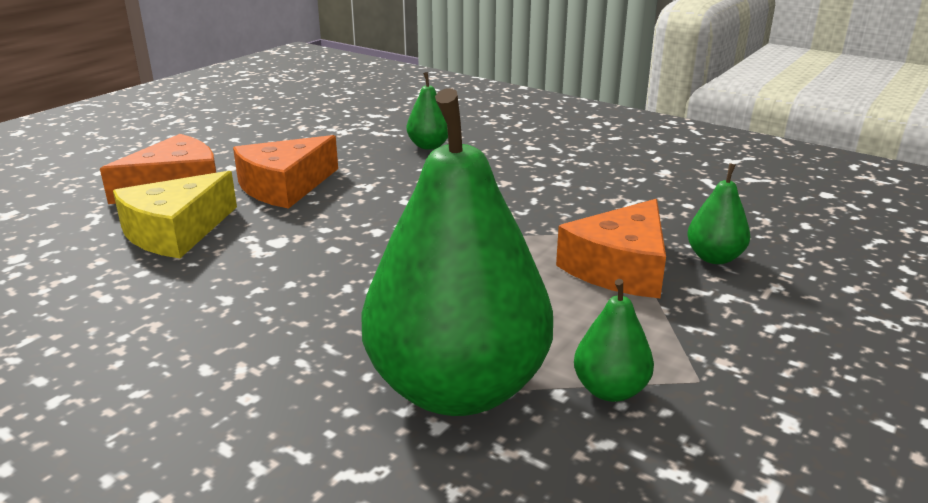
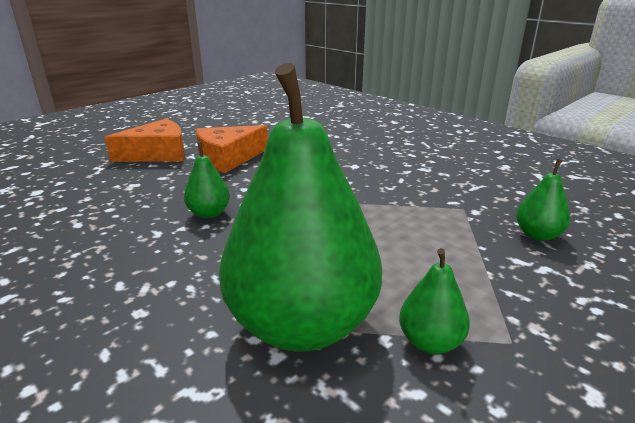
camera: 10 degrees right, 0 degrees up
yellow cheese [113,171,237,258] -> none
green pear [407,72,448,150] -> green pear moved to [184,142,230,218]
orange cheese [556,199,666,298] -> none

